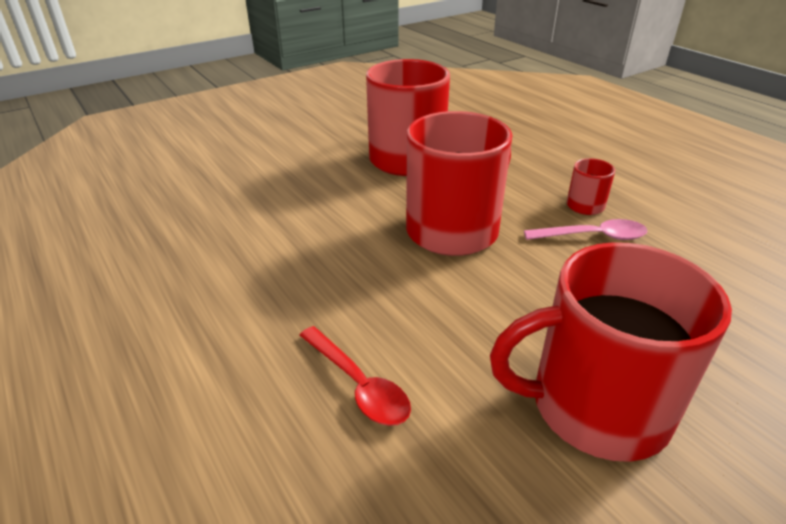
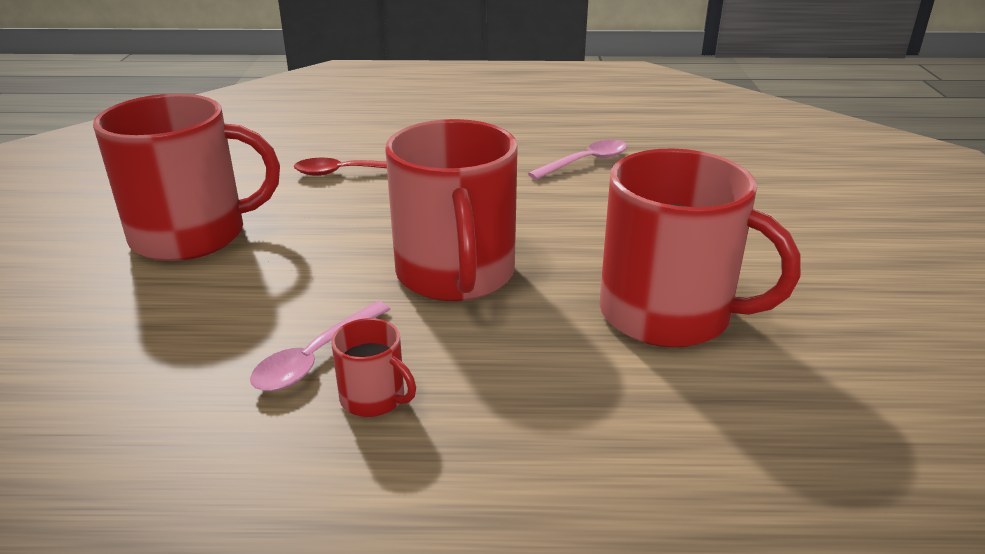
camera: 125 degrees right, 5 degrees down
red mug [490,242,732,462] -> red mug turned 45 degrees clockwise [93,94,280,261]
none -> pink spoon [528,140,627,180]

